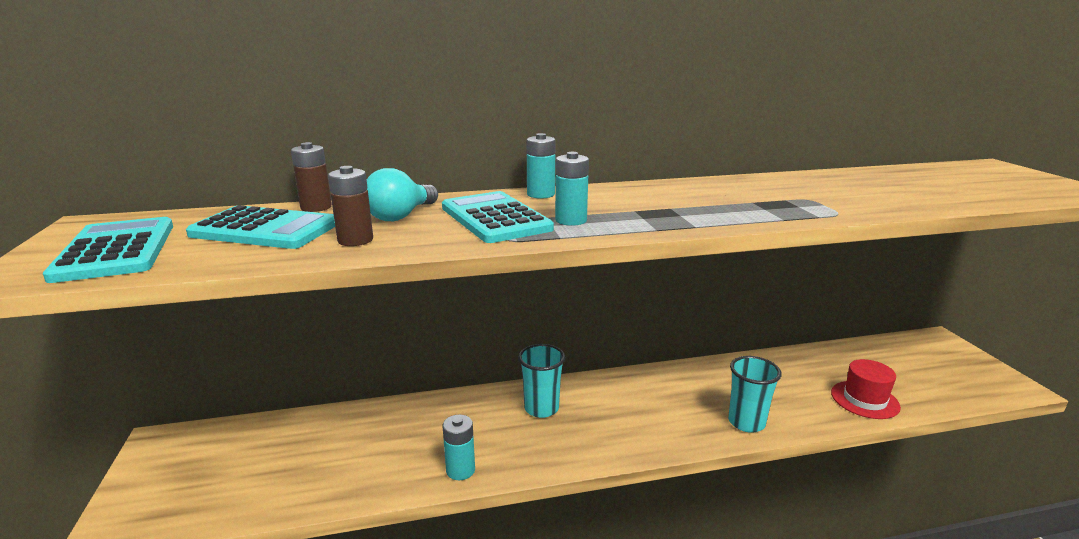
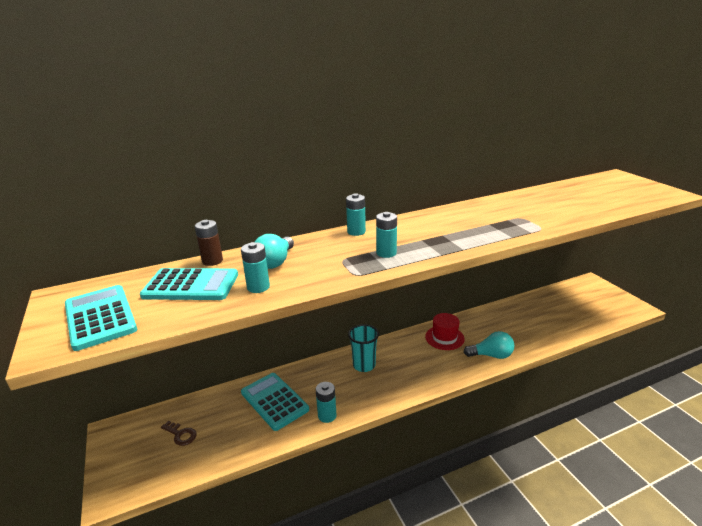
camera: 10 degrees left, 5 degrees up
brown battery [328,166,373,246] -> turquoise battery [241,242,270,293]
turquoise calculator [442,191,554,243] -> turquoise calculator moved to [241,373,309,431]
turquoise cup [728,356,782,433] -> turquoise light bulb [464,331,515,359]
red hat [831,359,901,419] -> red hat moved to [425,313,465,350]
none -> brown key [161,421,197,446]

